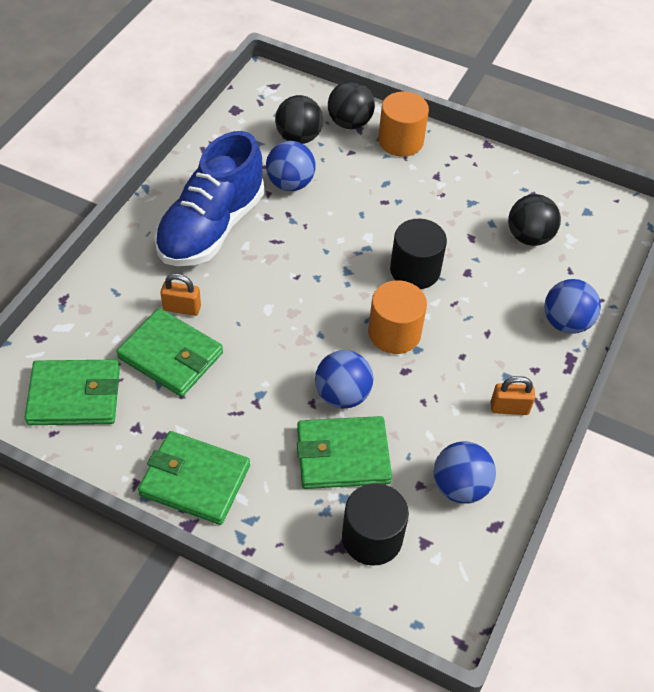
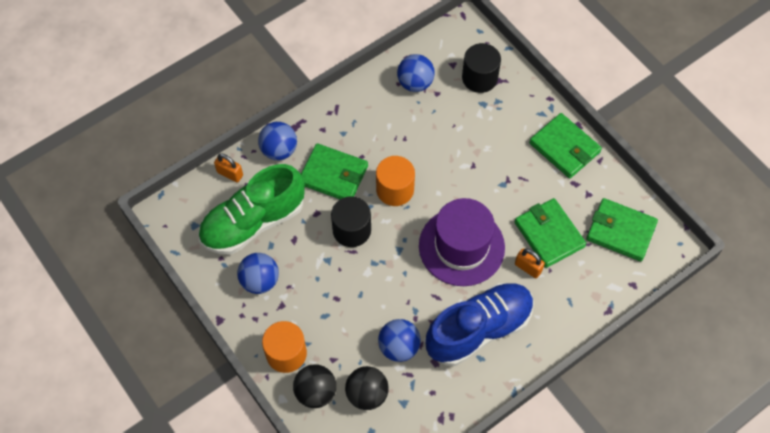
camera: 150 degrees left, 10 degrees up
green wallet [297,416,392,489] -> green wallet moved to [301,143,368,199]
blue ball [315,350,373,408] -> blue ball moved to [237,253,279,294]
orange padlock [491,376,535,415] -> orange padlock moved to [214,153,243,183]
black ball [508,194,561,246] -> green shoe [198,164,305,255]
none -> purple hat [419,198,505,286]

